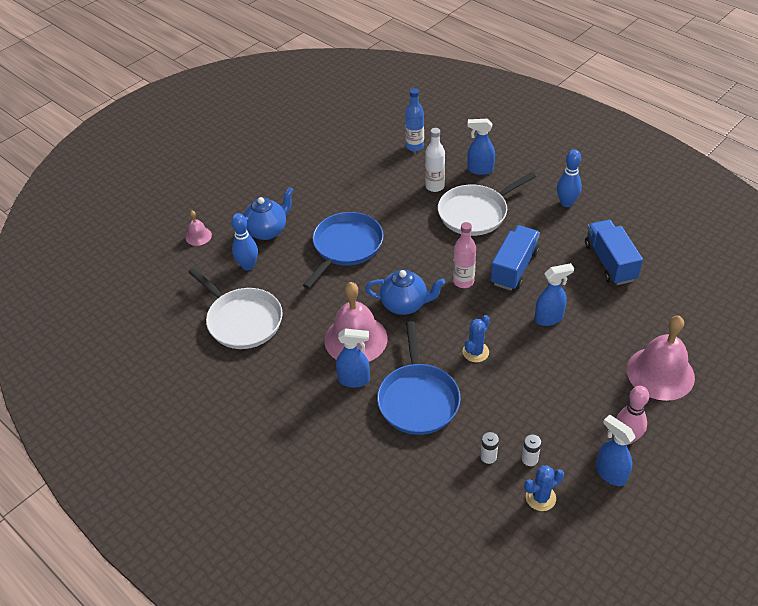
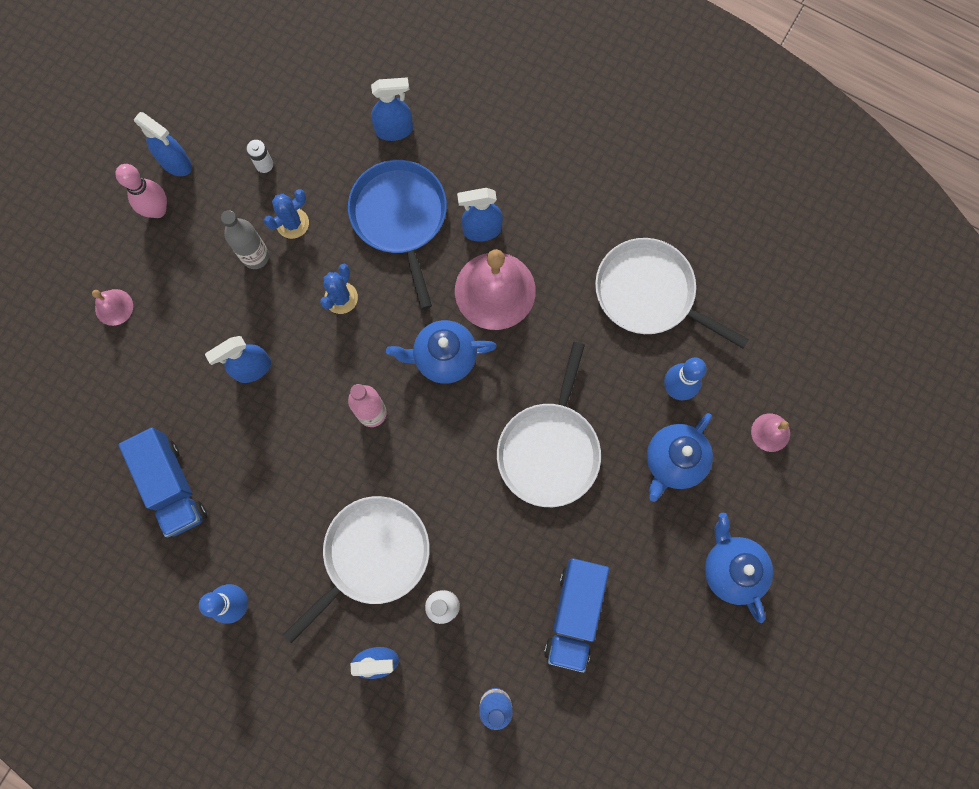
camera: 165 degrees right, 30 degrees up
blue pan [303,212,384,289] -> white pan [497,342,601,507]
white battery [481,432,499,464] -> none
blue truck [491,225,540,291] -> blue truck moved to [544,558,609,673]
blue cactus [524,465,564,511] -> blue cactus moved to [264,189,309,239]
pink bell [627,316,695,401] -> pink bell [92,289,133,326], size x0.47
none -> grey bottle [221,210,269,269]
none -> blue spray bottle [371,77,413,141]
none -> blue teapot [705,513,773,623]

